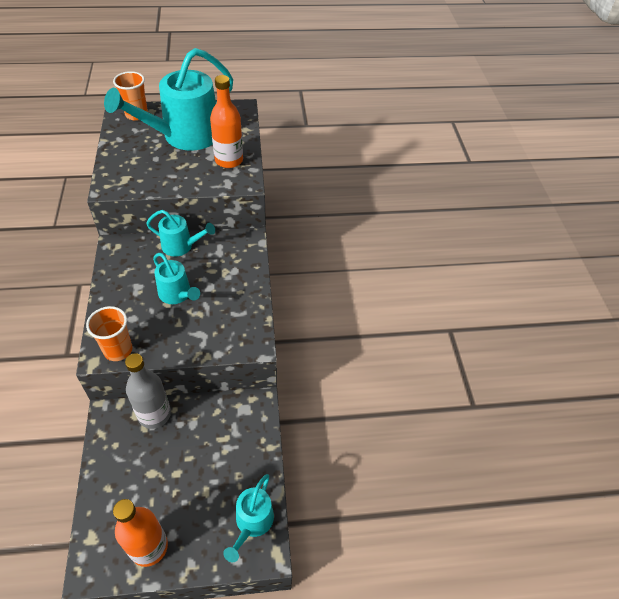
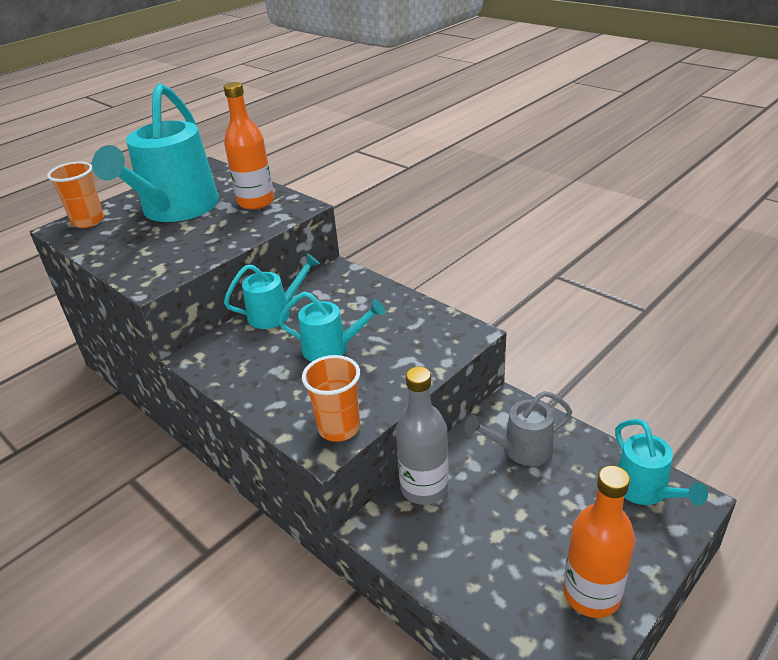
camera: 35 degrees left, 15 degrees down
none -> grey watering can [465,391,572,466]

